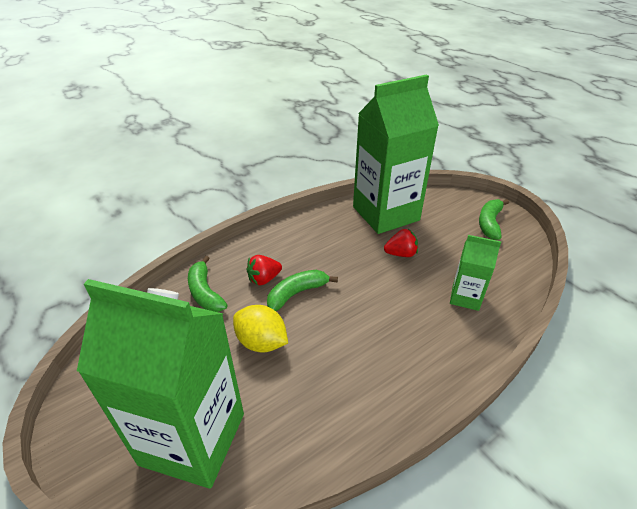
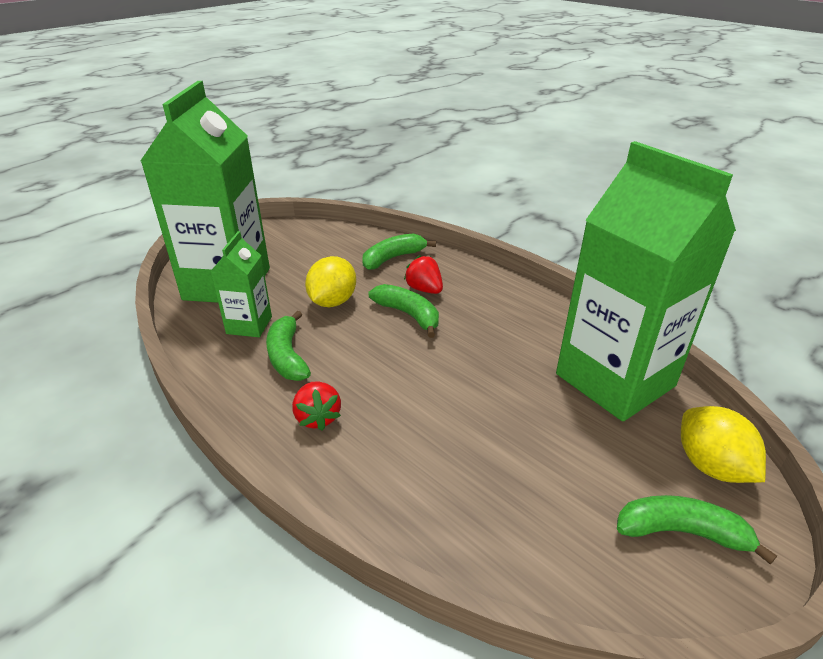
camera: 80 degrees right, 5 degrees down
red strawberry [384,229,418,257] -> red strawberry moved to [292,381,341,431]
green carton [450,235,501,311] -> green carton moved to [210,231,272,337]
none -> green banana [266,311,311,381]
none -> yellow lemon [681,406,766,483]

